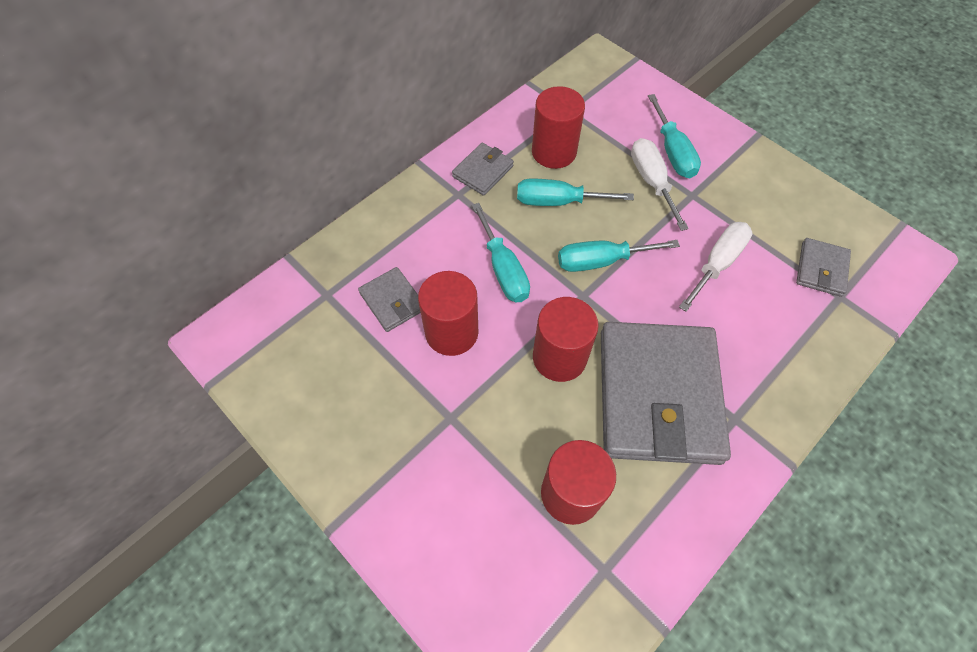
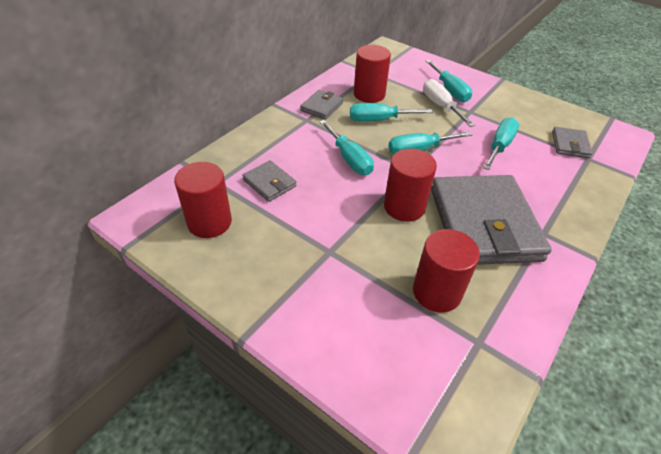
camera: 10 degrees left, 15 degrees down
red cylinder [418,271,479,356] -> red cylinder moved to [174,162,232,238]
white screwdriver [679,222,752,312] -> turquoise screwdriver [483,117,519,170]

